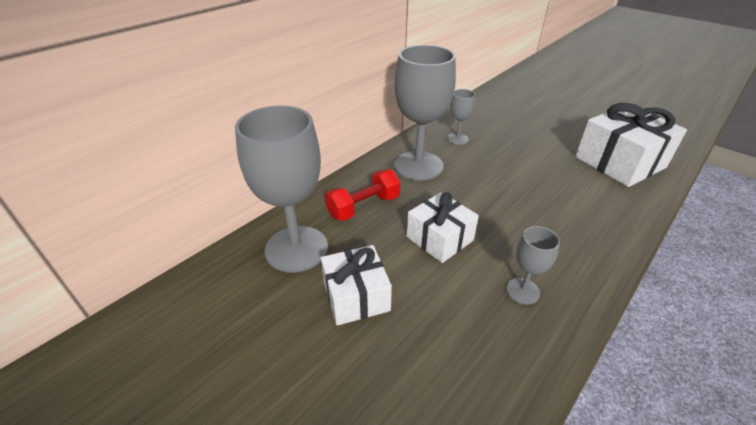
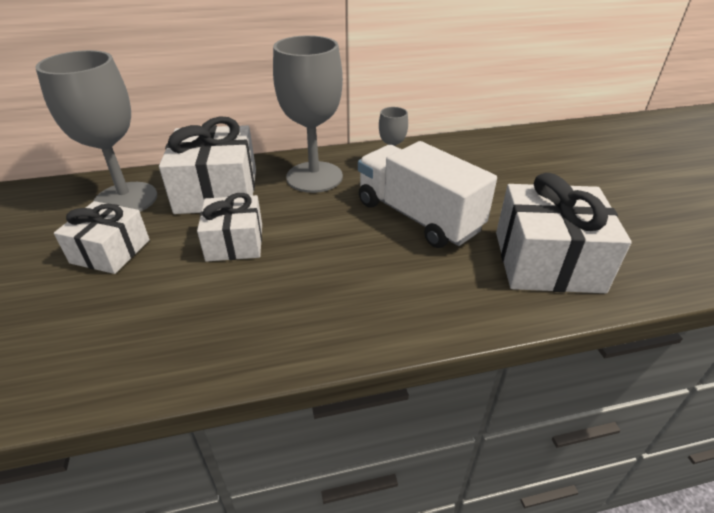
camera: 35 degrees right, 0 degrees up
red dumbbell [325,170,400,221] -> white gift [159,116,256,214]
grey goblet [506,226,560,305] -> none
none -> white truck [358,141,497,248]

